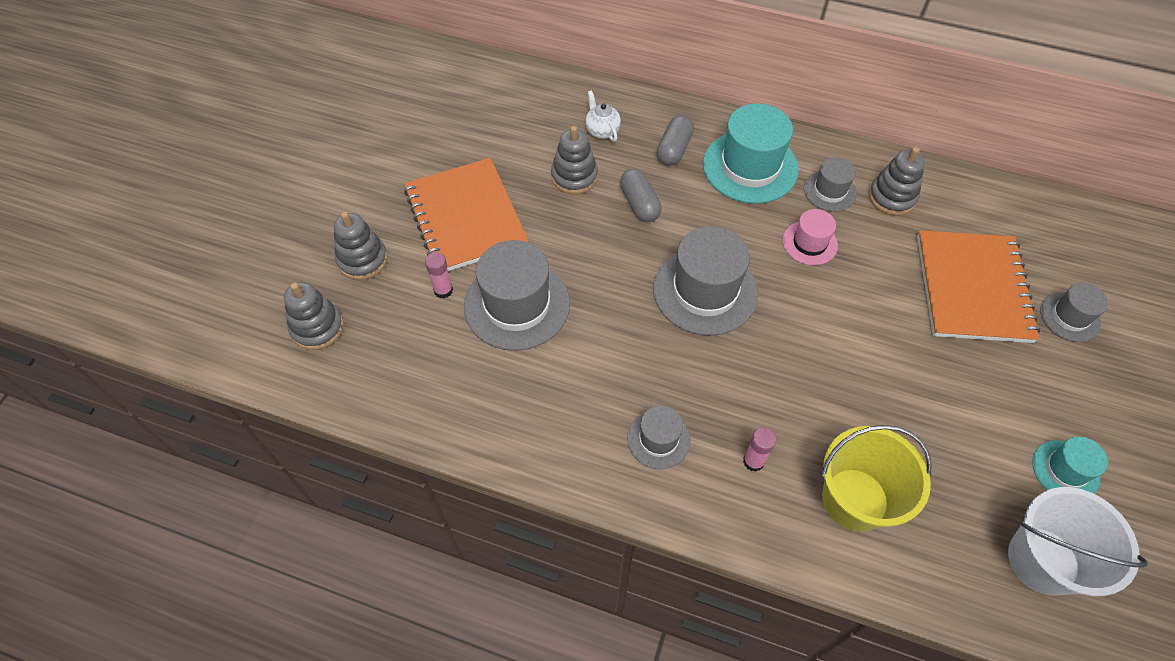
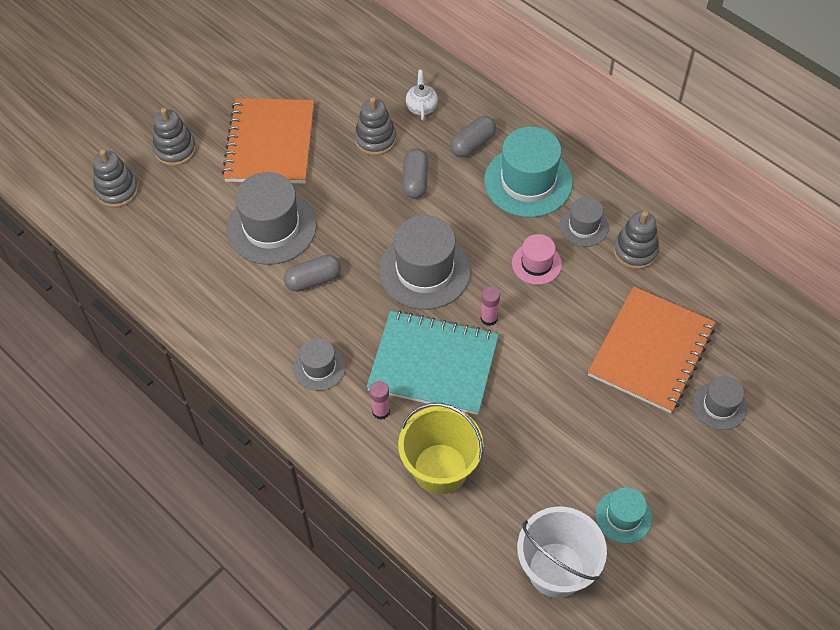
camera: 25 degrees right, 0 degrees up
pink glue stick [425,252,453,299] -> pink glue stick moved to [481,286,500,326]
none -> grey capsule [284,255,341,292]
none -> turquoise notebook [367,310,499,415]

